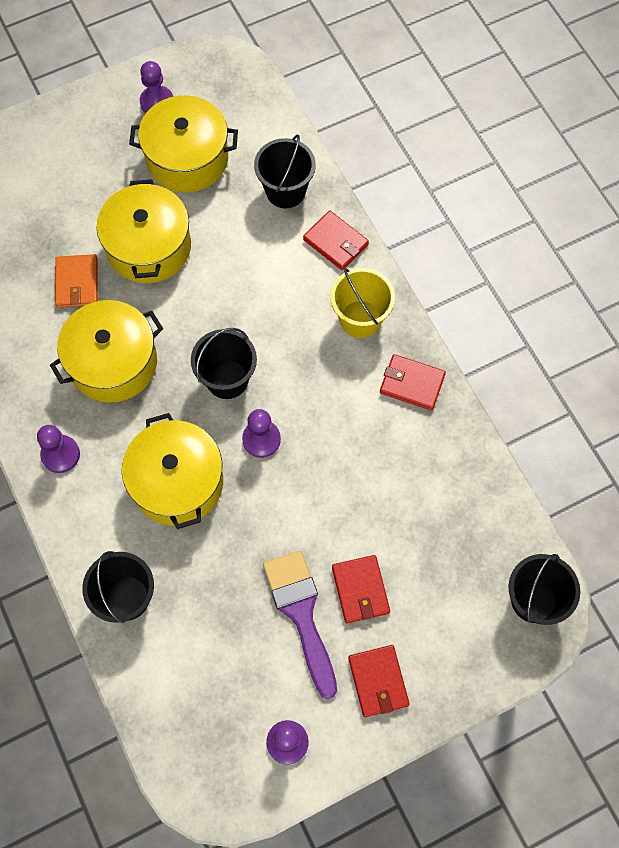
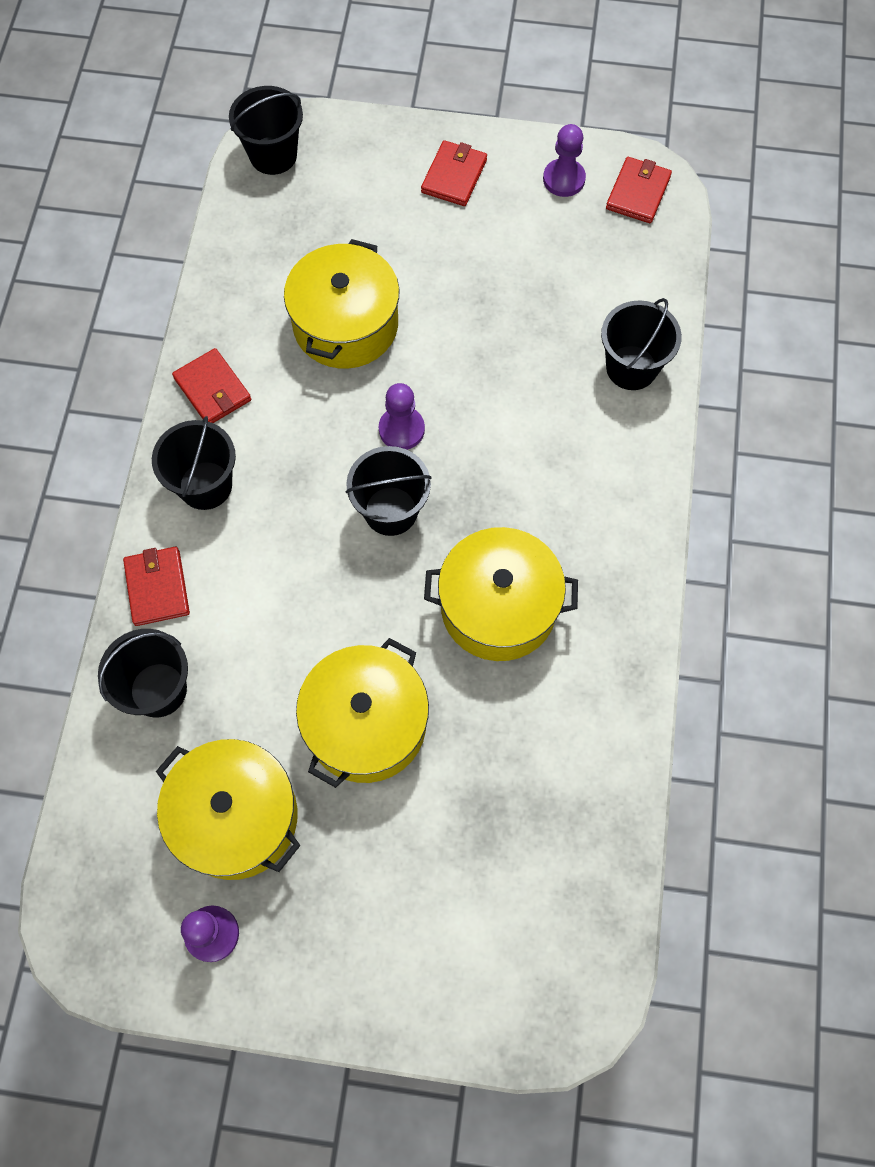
camera: 145 degrees left, 0 degrees up
purple pawn [37,425,80,473] -> none
orange wallet [55,254,98,308] -> none
yellow pot [122,413,223,529] -> yellow pot moved to [284,239,399,369]
purple brush [263,550,337,699] -> none
yellow bucket [330,268,395,338] -> black bucket [152,416,236,510]
red wallet [332,555,390,623] -> red wallet moved to [606,157,672,223]

